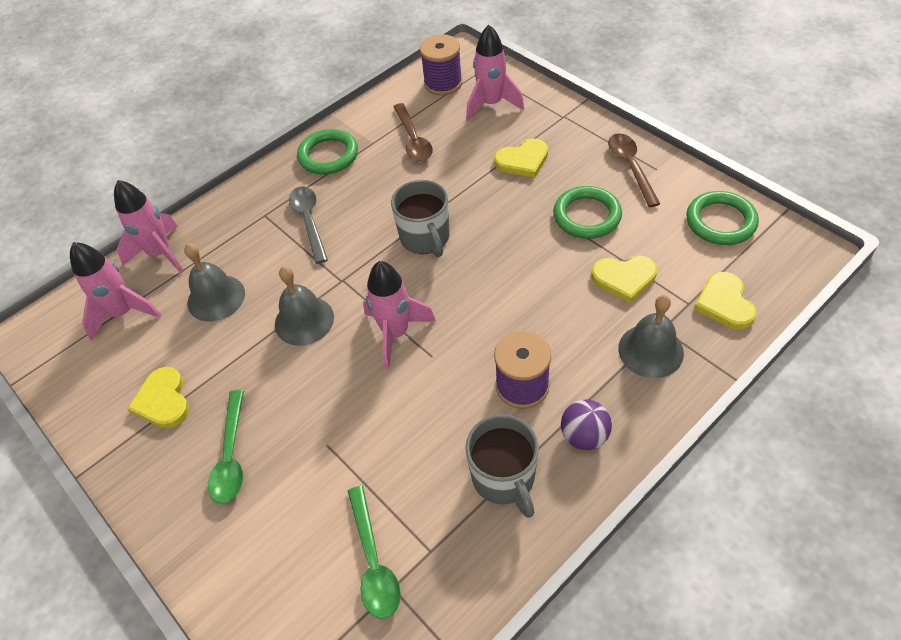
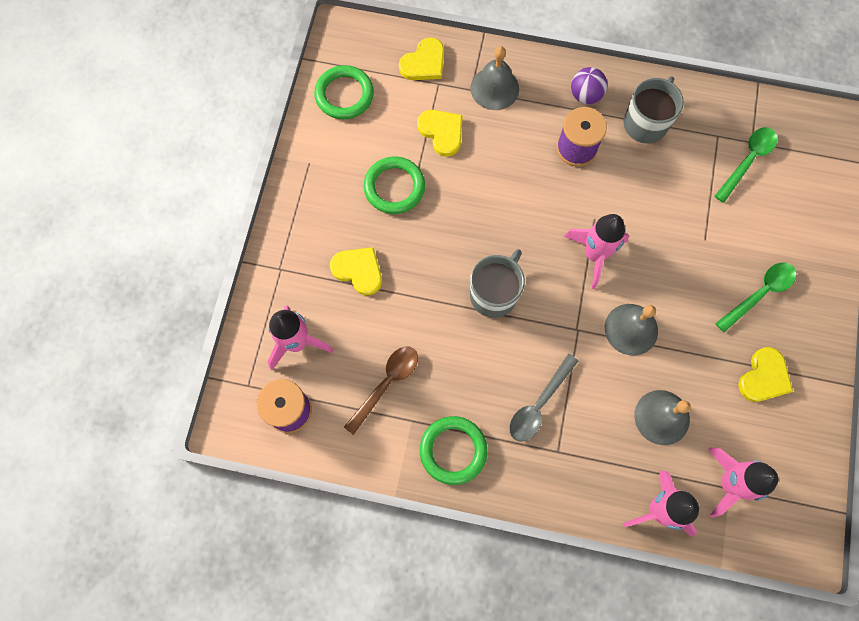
camera: 130 degrees left, 20 degrees up
brown spoon [608,133,660,207] -> none

